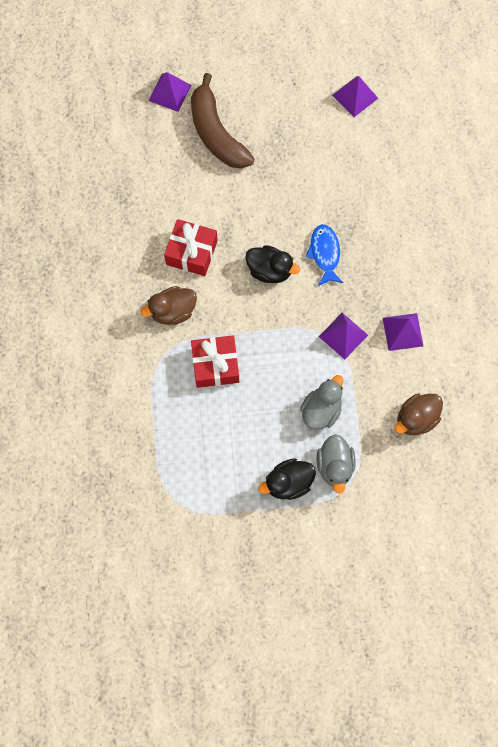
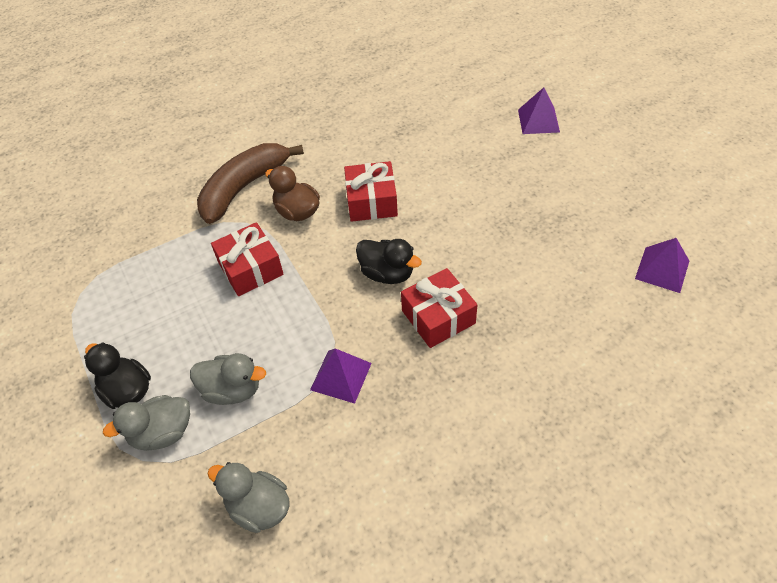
camera: 70 degrees right, 20 degrees down
brown banana [191,73,254,169] -> brown banana moved to [197,143,304,224]
black duck [245,245,300,283] -> black duck turned 60 degrees counterclockwise [356,239,422,284]
blue fish [306,224,343,286] -> red gift [401,268,478,348]
purple pyramid [383,313,423,351] -> none
brown duck [395,394,443,435] -> grey duck [207,462,290,533]

